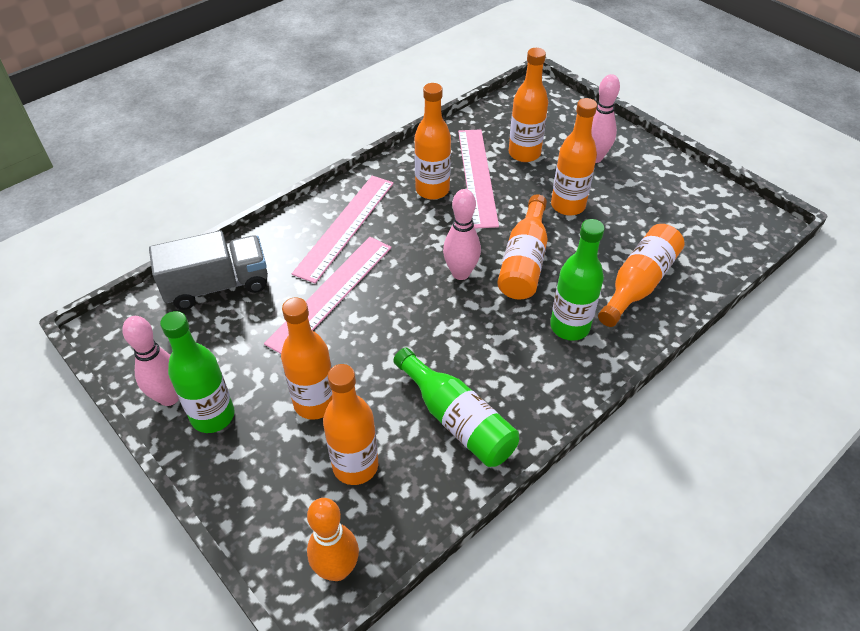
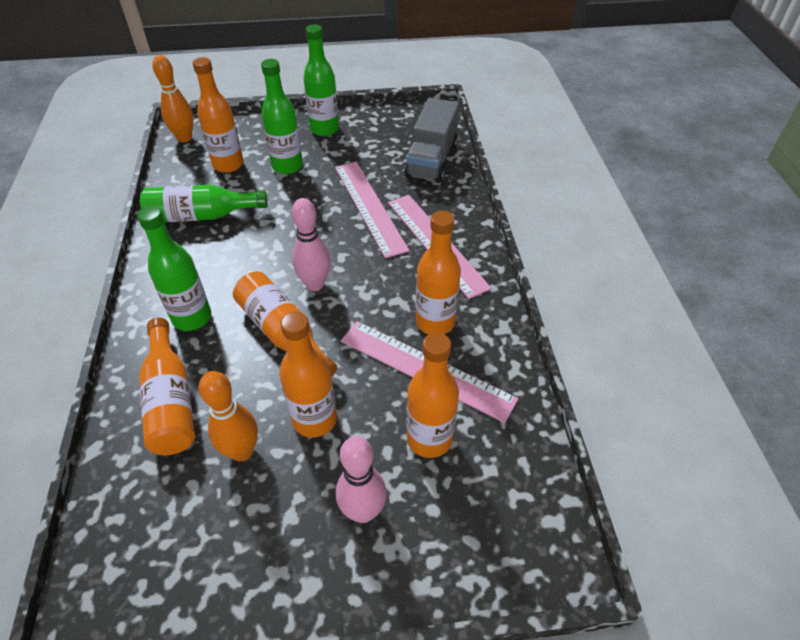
camera: 125 degrees right, 0 degrees up
pink bowling pin [122,316,179,406] -> none
orange bottle [281,297,333,420] -> green bottle [261,59,303,174]
none -> orange bowling pin [199,371,258,461]

